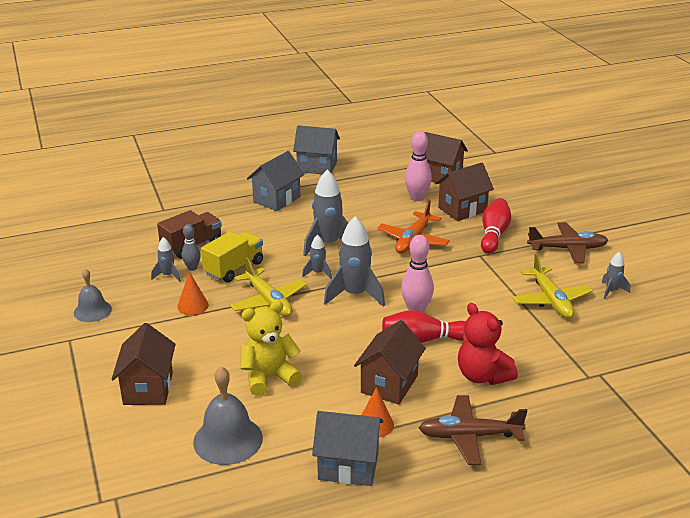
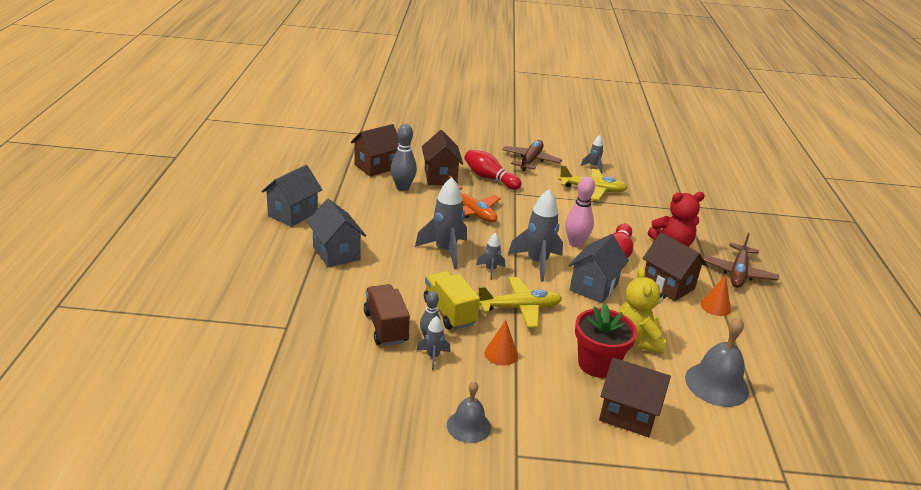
camera: 70 degrees left, 0 degrees up
grey house [312,411,383,486] -> grey house moved to [568,234,629,303]
pink bowling pin [405,131,432,201] -> grey bowling pin [391,124,417,191]
none -> red flower pot [575,304,637,378]

